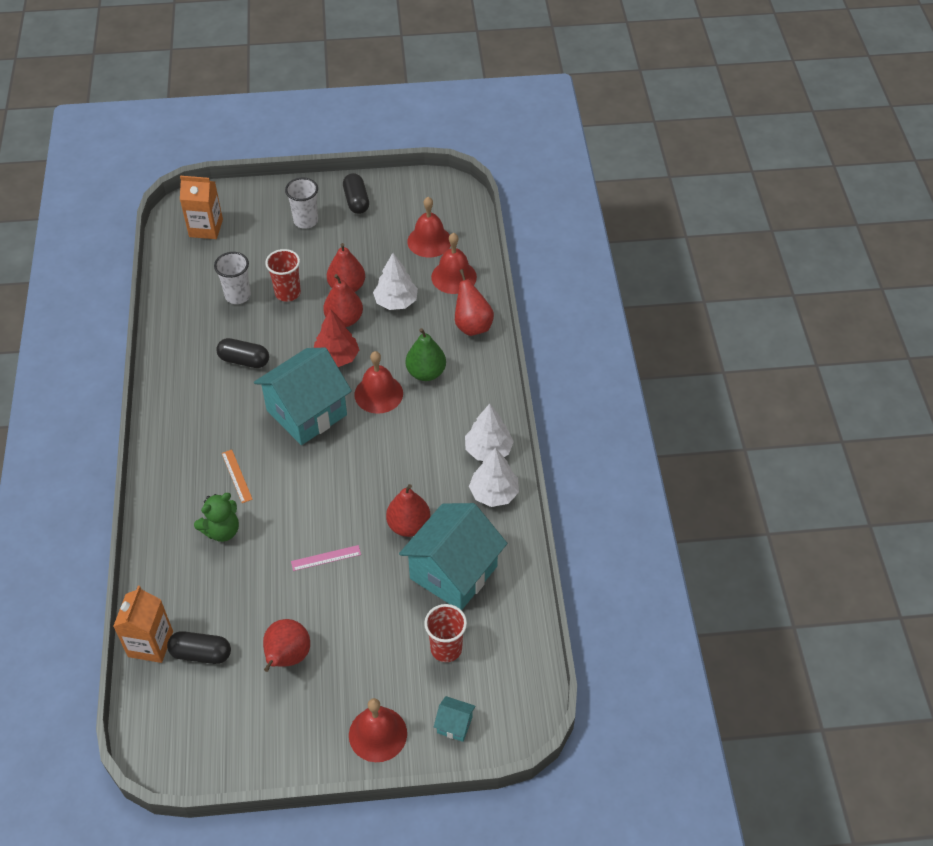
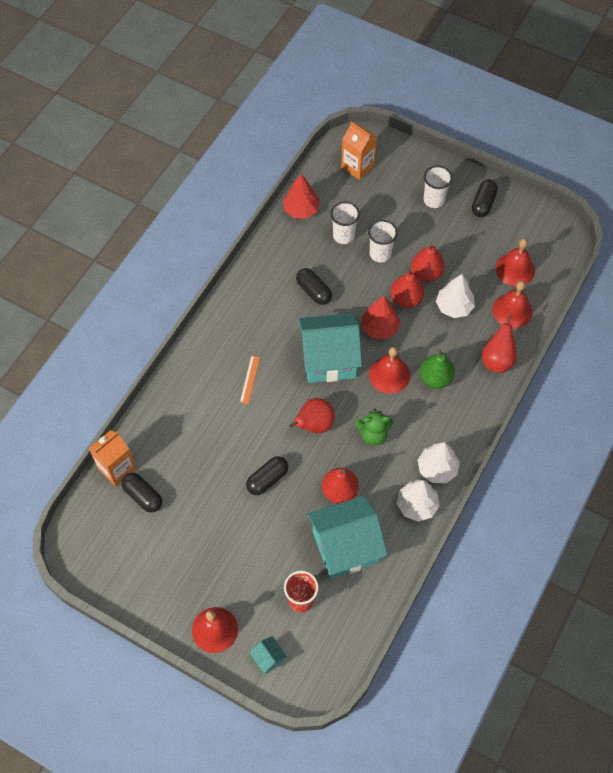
camera: 35 degrees right, 10 degrees up
green teddy bear [194,493,239,542] -> green teddy bear moved to [355,409,393,446]
red pear [263,619,310,672] -> red pear moved to [289,398,335,434]
red cup [265,249,301,302] -> white cup [368,220,398,263]
pink ruler [291,545,361,571] -> black capsule [246,456,288,495]
none -> red tree [283,174,320,219]

